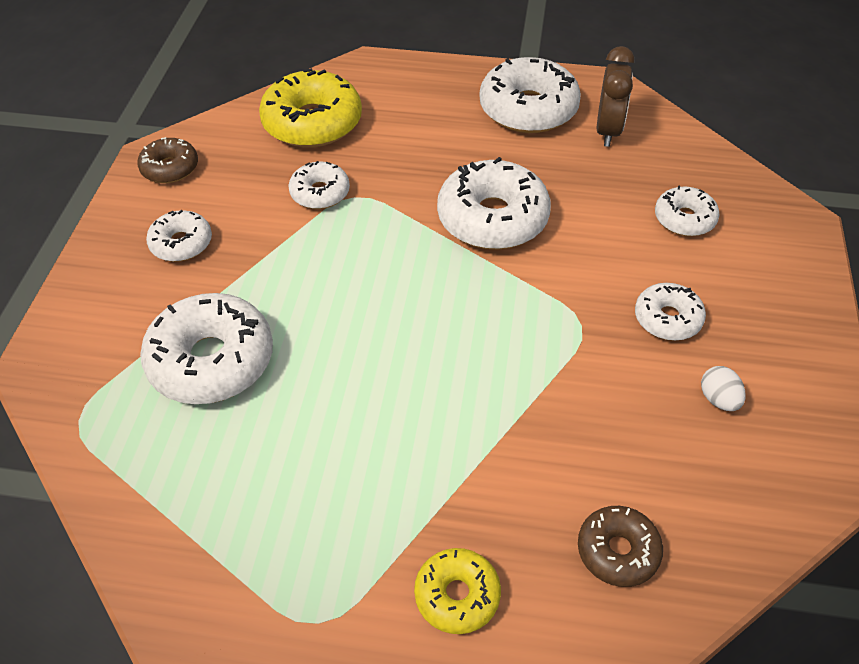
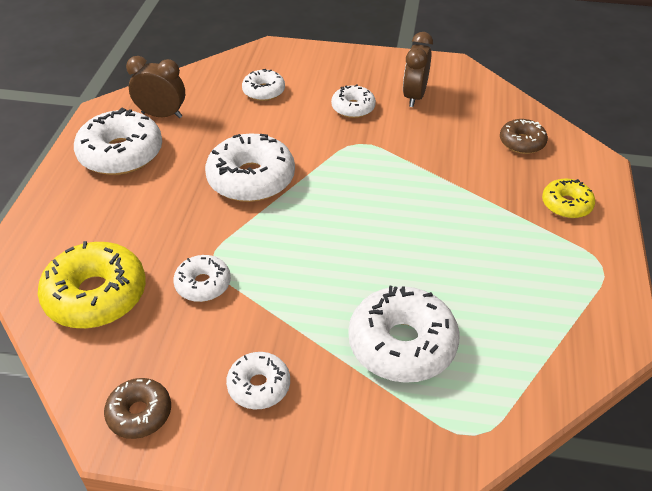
camera: 90 degrees left, 5 degrees down
white egg [701,366,746,411] -> brown clock [403,32,433,107]

